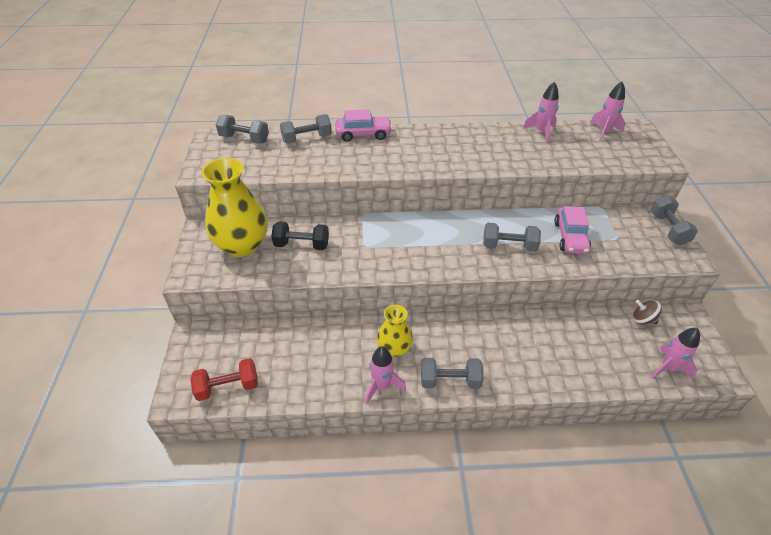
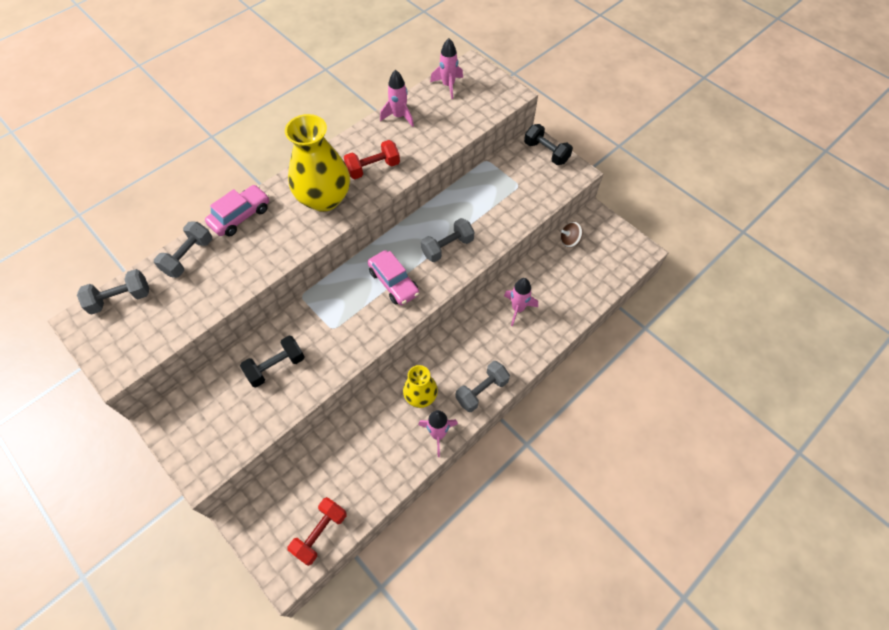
camera: 40 degrees left, 15 degrees up
yellow vase [201,158,268,257] -> yellow vase moved to [285,114,350,212]
pink car [554,206,591,254] -> pink car moved to [368,250,419,305]
grey dumbbell [651,195,698,245] -> black dumbbell [524,124,573,165]
pink rocket [651,328,700,379] -> pink rocket moved to [504,278,538,326]
none -> red dumbbell [344,140,400,179]

